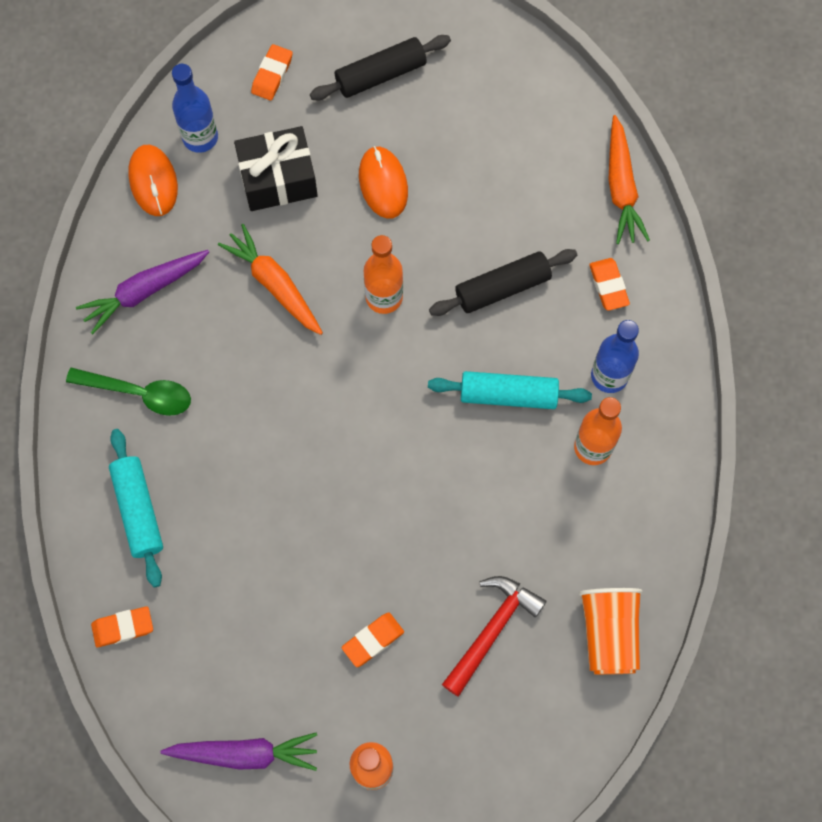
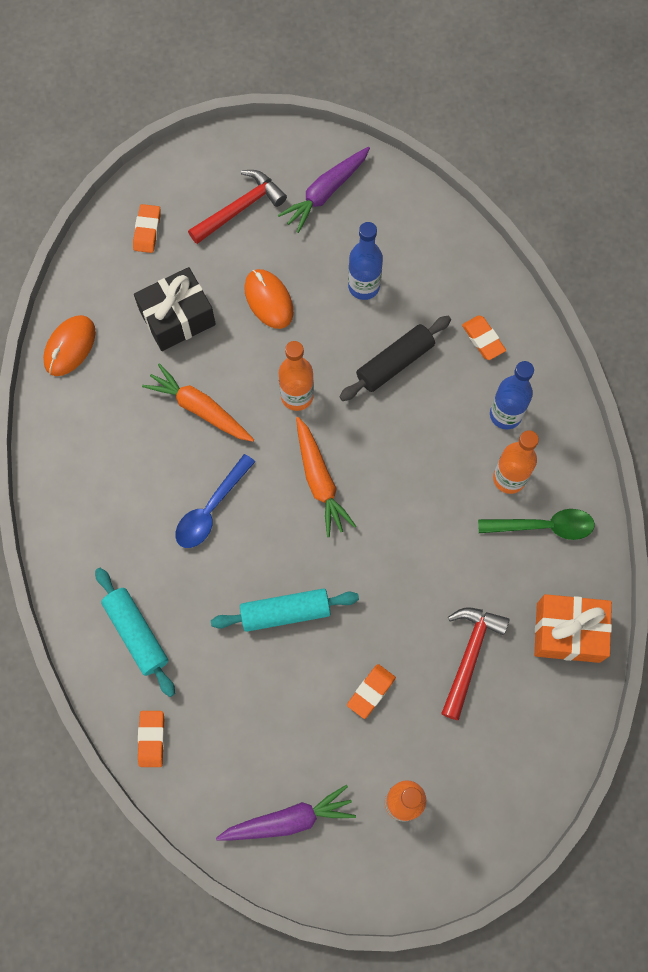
camera: 15 degrees left, 0 degrees up
green spoon [66,368,191,416] -> green spoon moved to [478,509,595,540]
purple carrot [76,250,209,334] -> purple carrot moved to [278,147,370,233]
orange eraser [91,606,153,647] -> orange eraser turned 60 degrees counterclockwise [138,711,165,767]
orange mouse [128,145,178,216] -> orange mouse turned 60 degrees clockwise [43,315,96,376]
blue bottle [172,64,218,153] -> blue bottle moved to [348,222,383,300]
black rolling pin [310,35,451,101] -> red hammer [188,170,287,244]
turquoise rolling pin [428,371,592,409] -> turquoise rolling pin moved to [211,588,359,632]
orange cup [579,588,643,675] -> orange gift [534,594,612,663]
orange carrot [608,115,650,244] -> orange carrot moved to [296,417,356,537]
none -> blue spoon [175,454,255,548]

